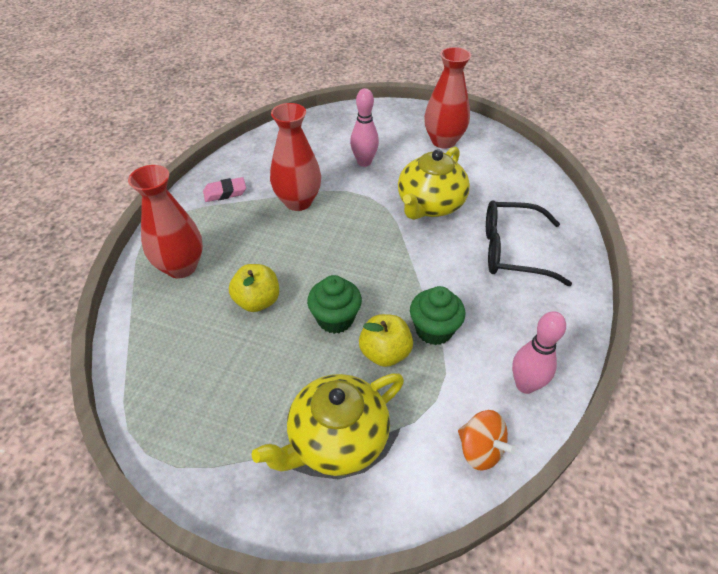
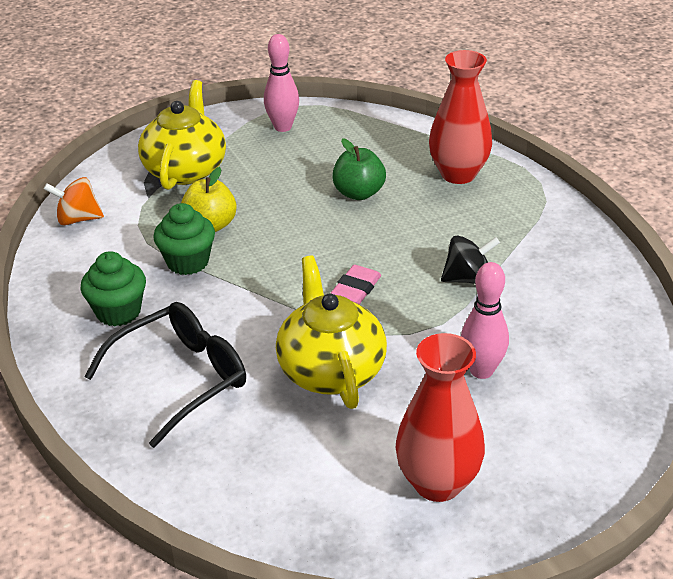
camera: 135 degrees right, 10 degrees down
pink eraser [203,177,246,202] -> pink eraser moved to [331,265,381,304]
yellow apple [229,264,279,312] -> green apple [332,138,386,200]
red vase [270,103,321,211] -> black spinning top [441,236,500,284]
green cupcake [307,275,362,334] -> green cupcake moved to [81,251,146,327]
pink bowling pin [512,311,566,394] -> pink bowling pin moved to [264,34,299,132]

